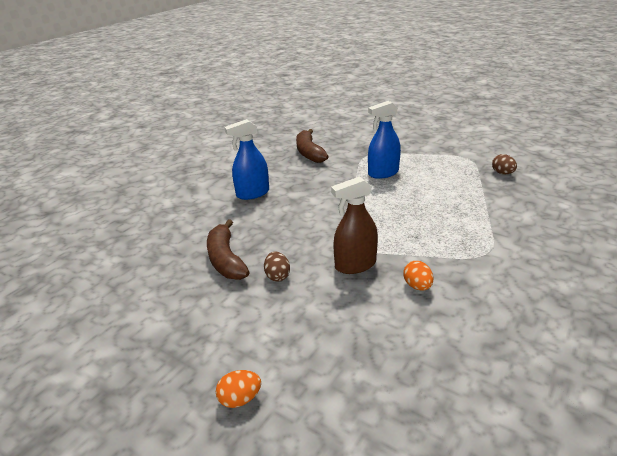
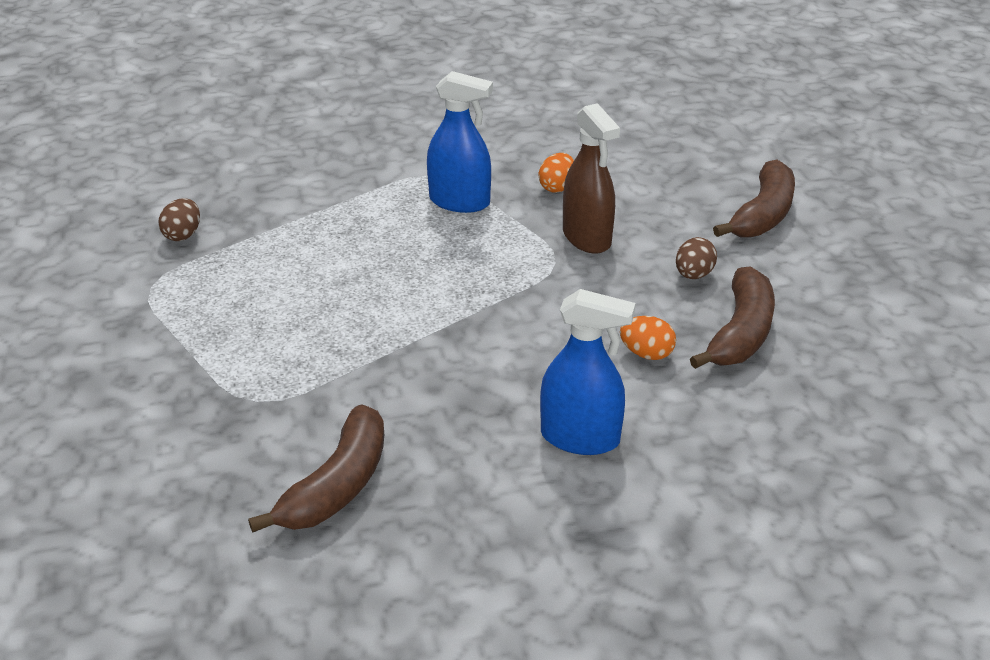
camera: 140 degrees left, 5 degrees up
orange egg [216,370,261,408] -> orange egg moved to [620,316,676,360]
brown spray bottle [331,176,378,274] -> brown spray bottle turned 45 degrees clockwise [563,103,620,254]
blue spray bottle [368,101,401,179] -> blue spray bottle moved to [427,71,493,213]
none -> brown banana [713,159,795,238]

